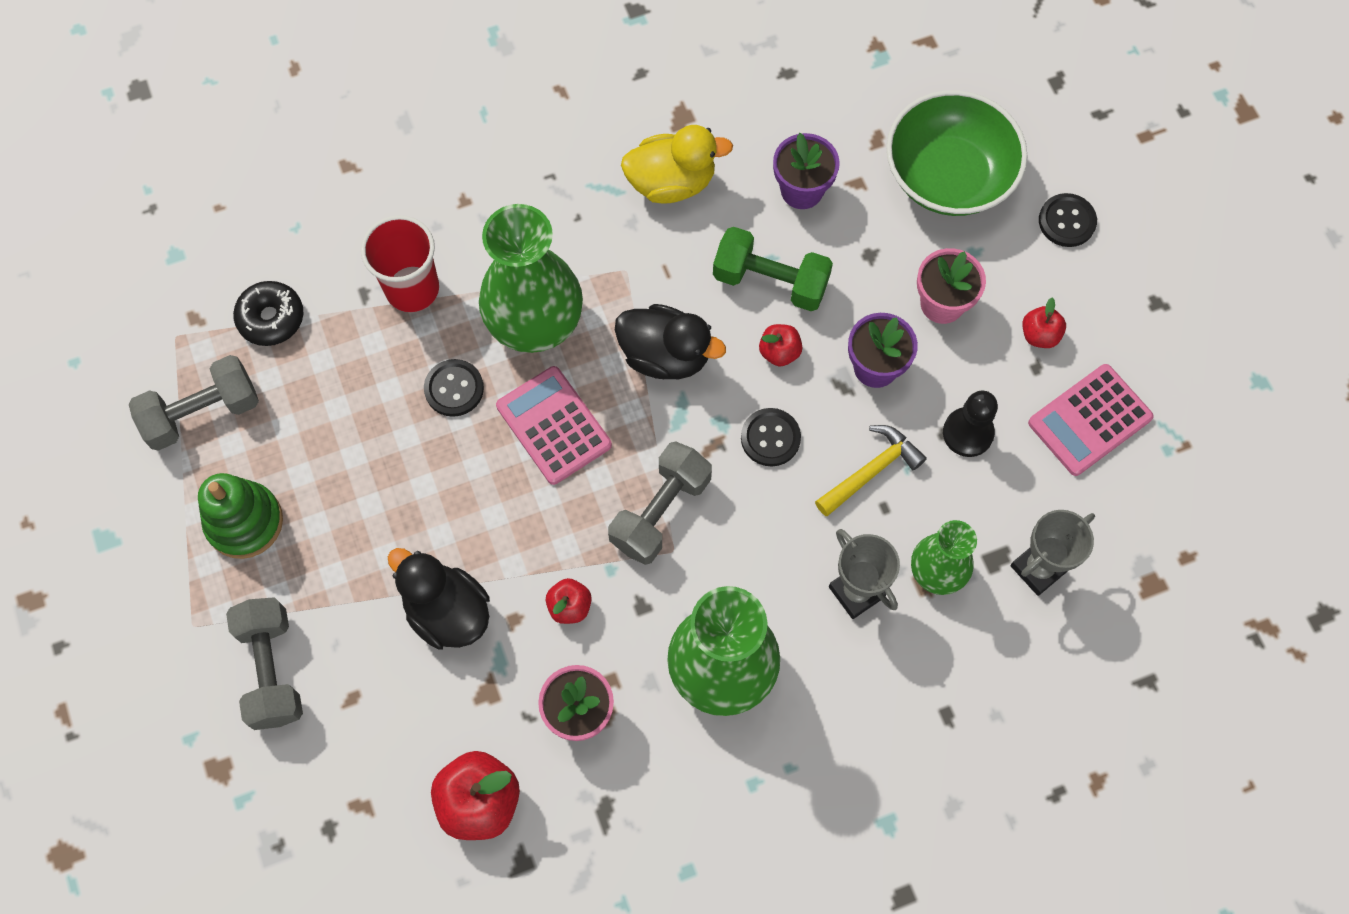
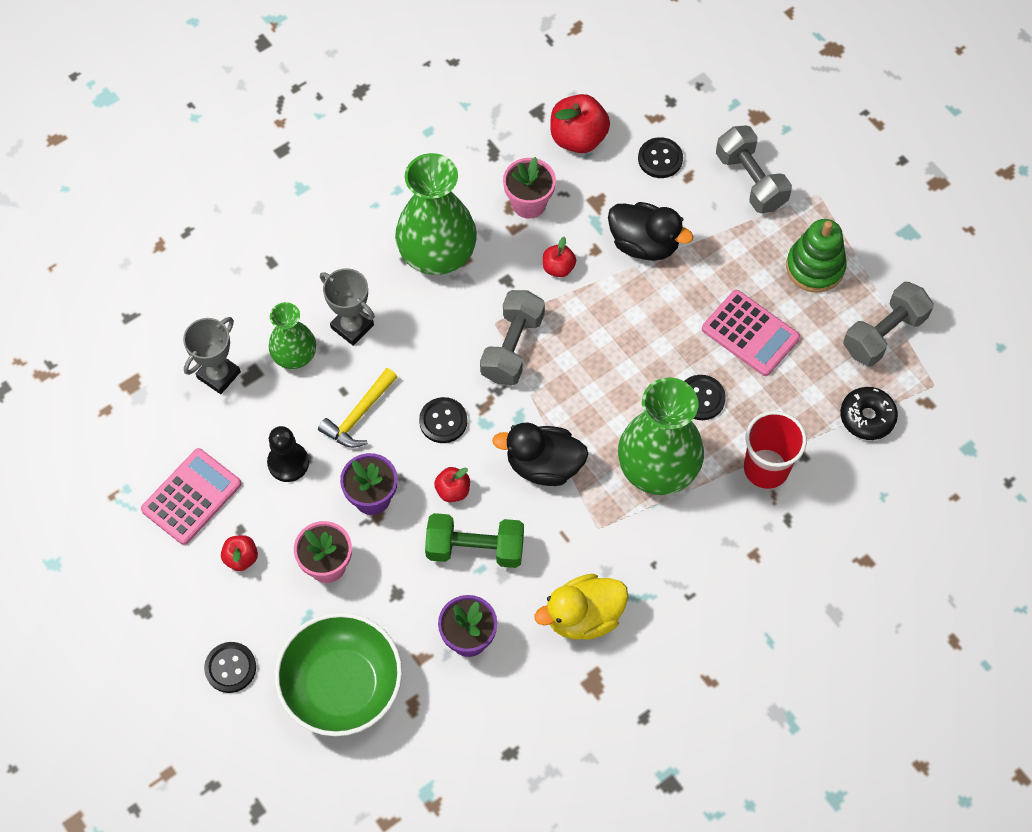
camera: 165 degrees right, 5 degrees down
pink calculator [496,366,612,485] -> pink calculator moved to [702,290,800,376]
none -> black button [638,137,683,178]

